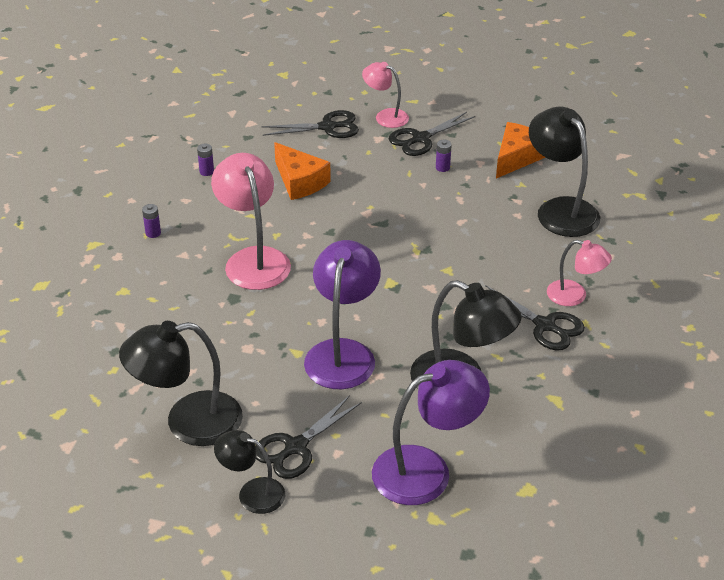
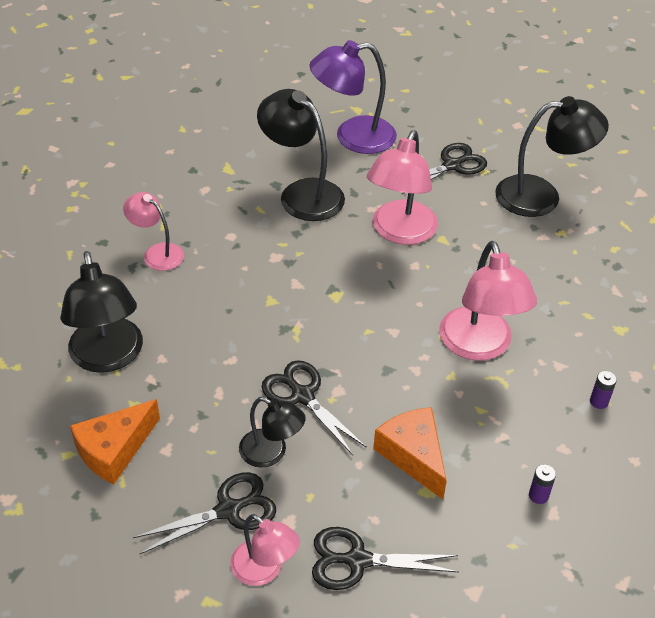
camera: 170 degrees left, 5 degrees up
black lamp [214,430,285,514] -> black lamp moved to [239,397,306,468]
purple lamp [304,240,381,389] -> pink lamp [367,130,438,245]
purple battery [436,140,452,172] -> none
black scissors [485,285,585,351] -> black scissors moved to [262,360,367,455]

